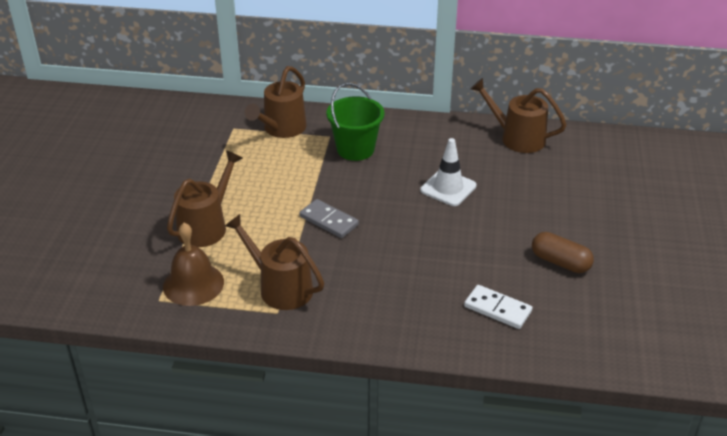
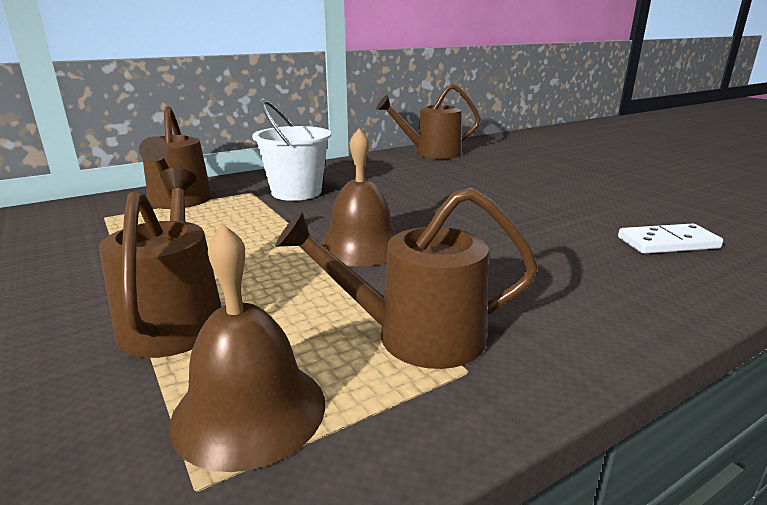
camera: 40 degrees left, 15 degrees down
grey domino [300,199,359,238] -> brown bell [320,128,396,266]
green bucket [326,83,385,161] -> white bucket [252,100,332,201]
white traffic cone [420,138,476,206] -> none
brown capsule [532,232,594,273] -> none

